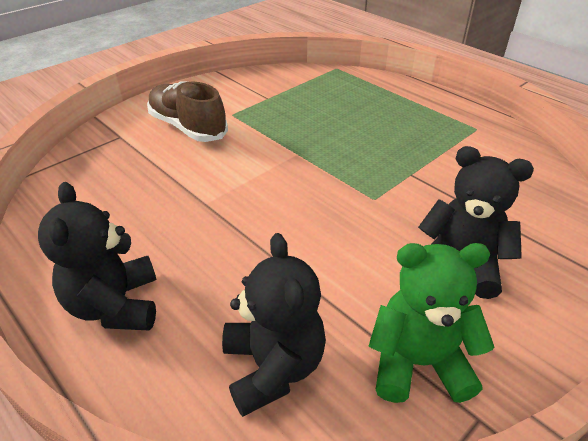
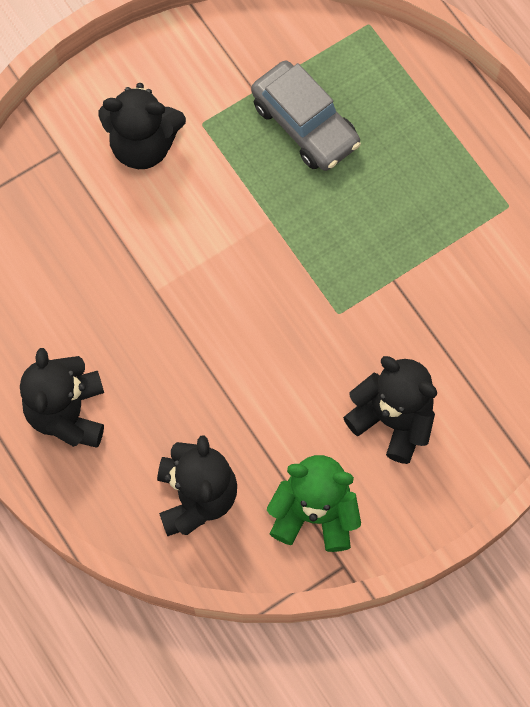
camera: 10 degrees right, 30 degrees up
brown shoe [147,81,228,142] -> black teddy bear [98,83,186,169]
none -> grey car [251,61,361,171]

